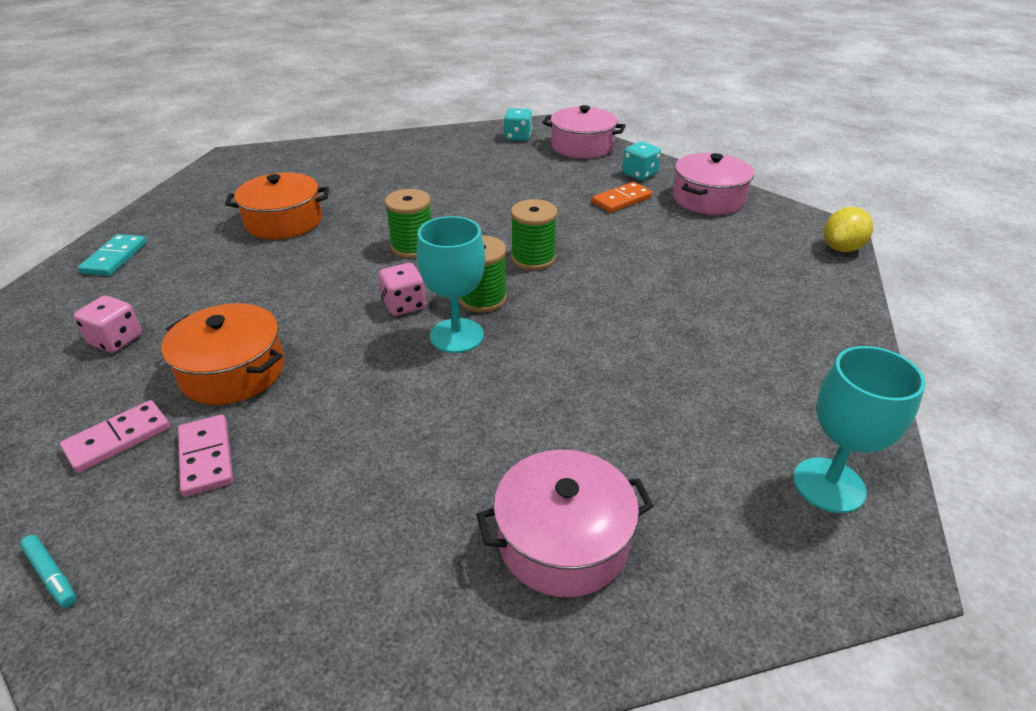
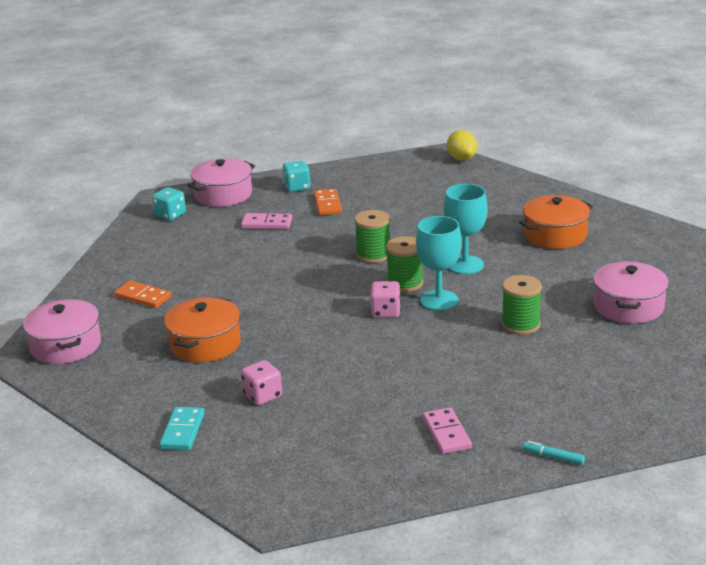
camera: 60 degrees left, 10 degrees down
turquoise marker [20,535,76,607] -> turquoise marker turned 135 degrees counterclockwise [523,441,585,465]
pink dice [74,296,142,353] -> pink dice moved to [241,360,282,405]
turquoise domino [78,234,147,276] -> turquoise domino turned 60 degrees clockwise [159,407,204,450]
orange pot [161,303,285,405] -> orange pot moved to [519,195,593,249]
pink domino [178,415,233,497] -> pink domino moved to [241,213,292,229]
green spool [385,189,431,258] -> green spool moved to [501,275,542,335]
pink pot [673,153,754,215] -> pink pot moved to [23,299,101,364]
turquoise goblet [793,346,925,513] -> turquoise goblet moved to [444,184,488,274]
none -> orange domino [114,280,172,308]

